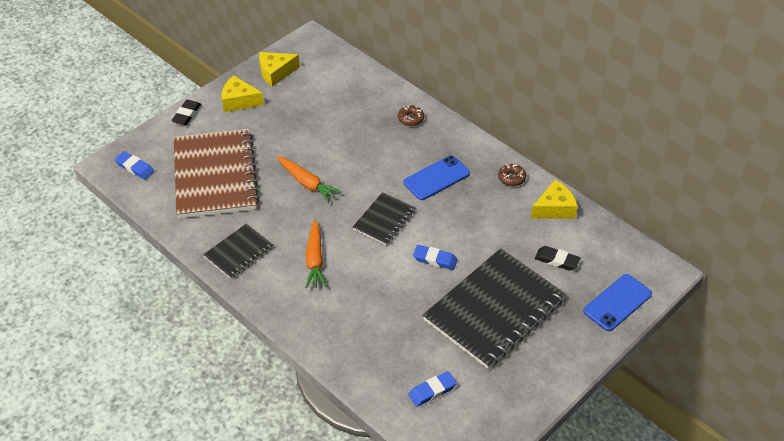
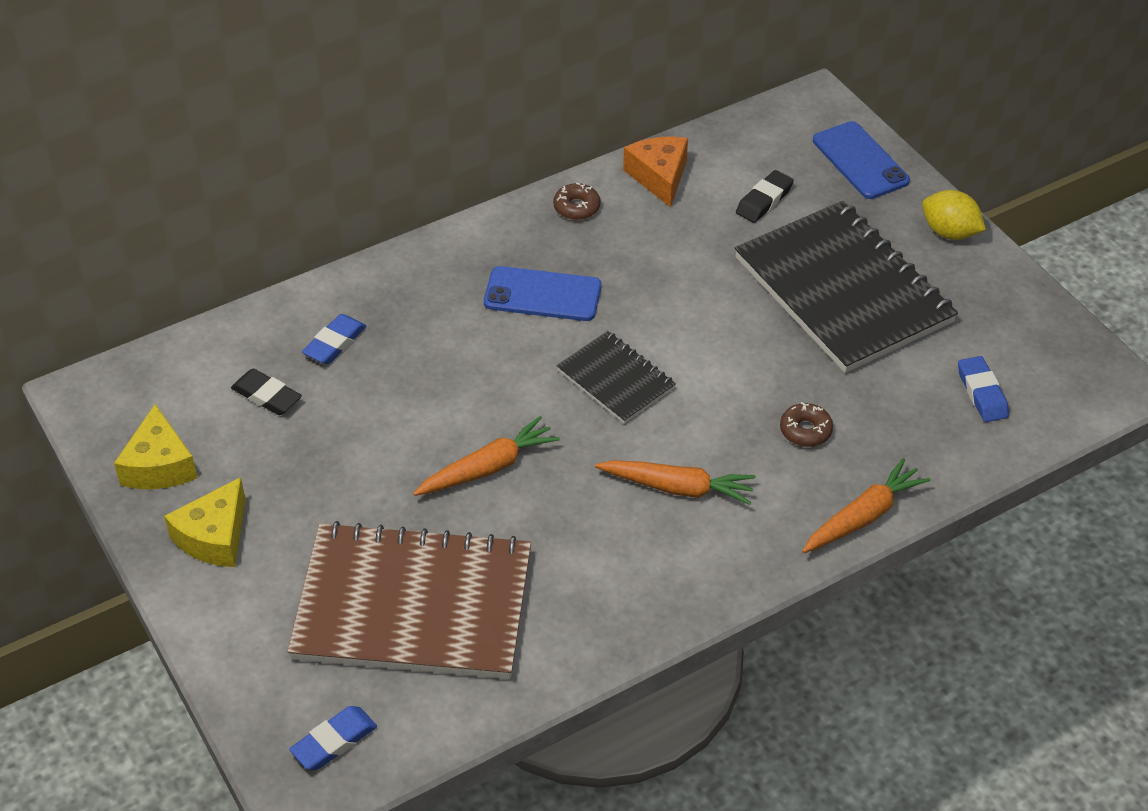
camera: 75 degrees left, 0 degrees up
black eraser [172,100,201,125] -> black eraser moved to [231,369,302,415]
black notebook [203,224,273,279] -> none
brown donut [398,105,424,126] -> brown donut moved to [780,402,833,447]
blue phone [404,155,470,200] -> blue phone turned 60 degrees counterclockwise [484,266,601,321]
blue eraser [413,245,458,270] -> blue eraser moved to [302,314,366,364]
yellow cheese [531,180,578,219] -> orange cheese [623,137,688,207]
none -> orange carrot [802,458,931,553]
none -> yellow lemon [922,190,986,240]

